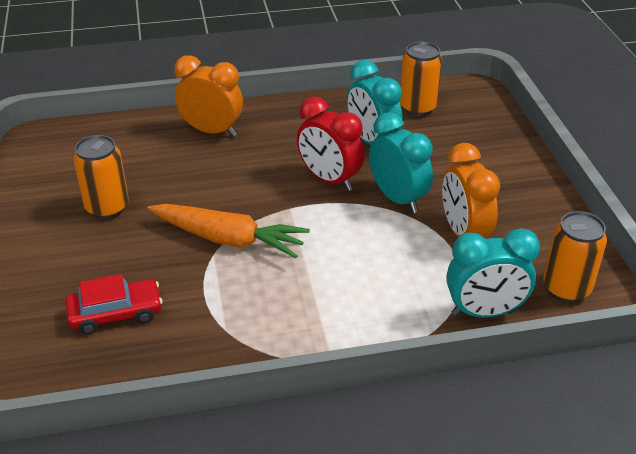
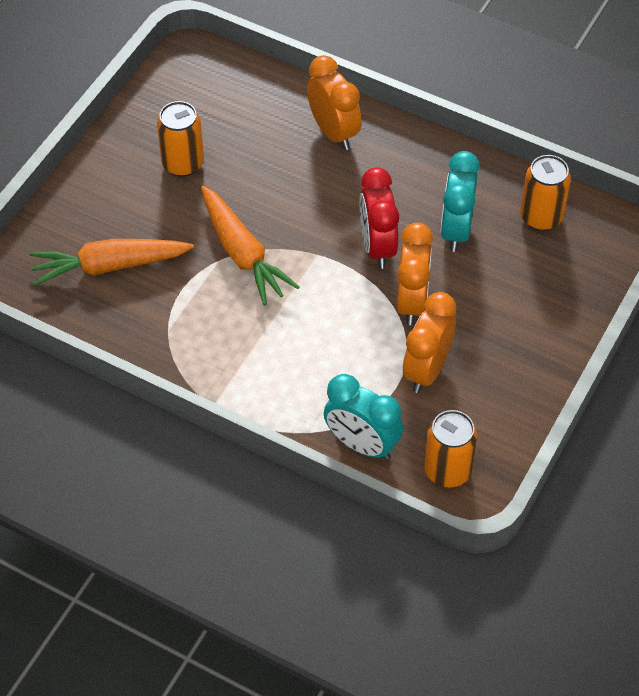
camera: 40 degrees right, 15 degrees up
red car [66,274,163,335] -> orange carrot [29,239,194,286]
turquoise clock [369,112,433,213] -> orange clock [397,222,433,325]

